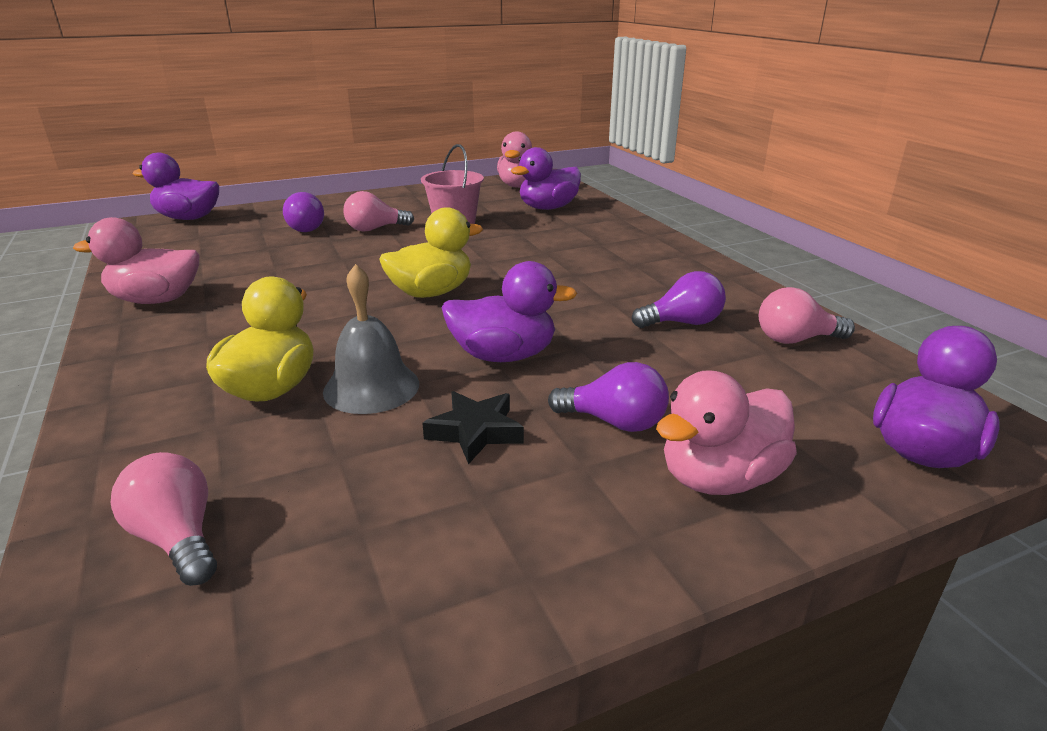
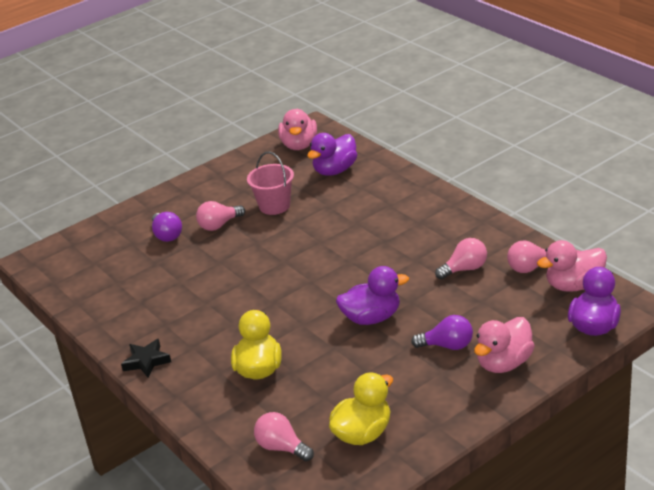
camera: 10 degrees left, 5 degrees up
pink duck [73,217,199,304] -> pink duck moved to [537,240,607,292]
purple duck [132,153,219,220] -> none
grey bell [323,264,419,414] -> none
yellow duck [379,207,483,298] -> yellow duck moved to [329,372,393,445]
black star [422,391,524,464] -> black star moved to [121,339,171,378]
purple light bulb [632,271,726,328] -> pink light bulb [435,238,487,280]

